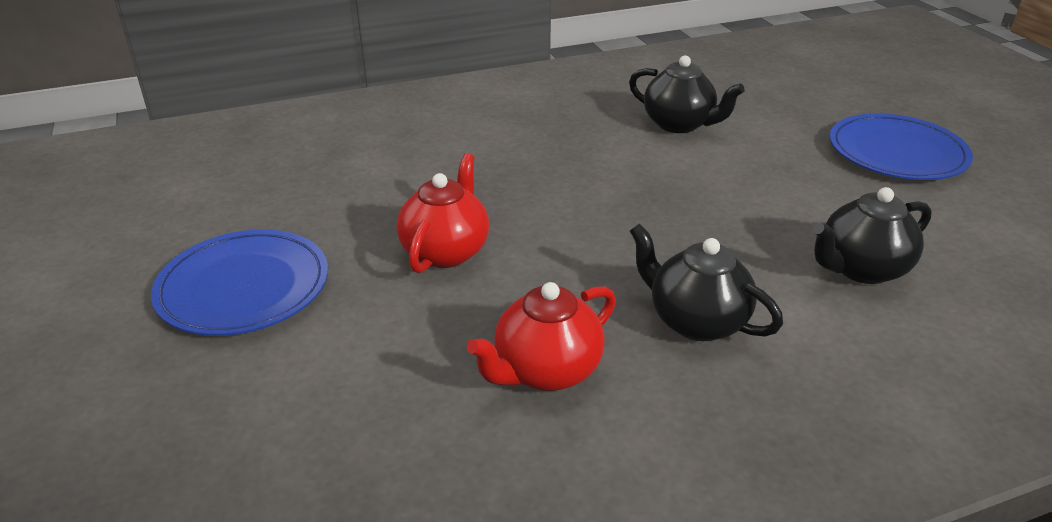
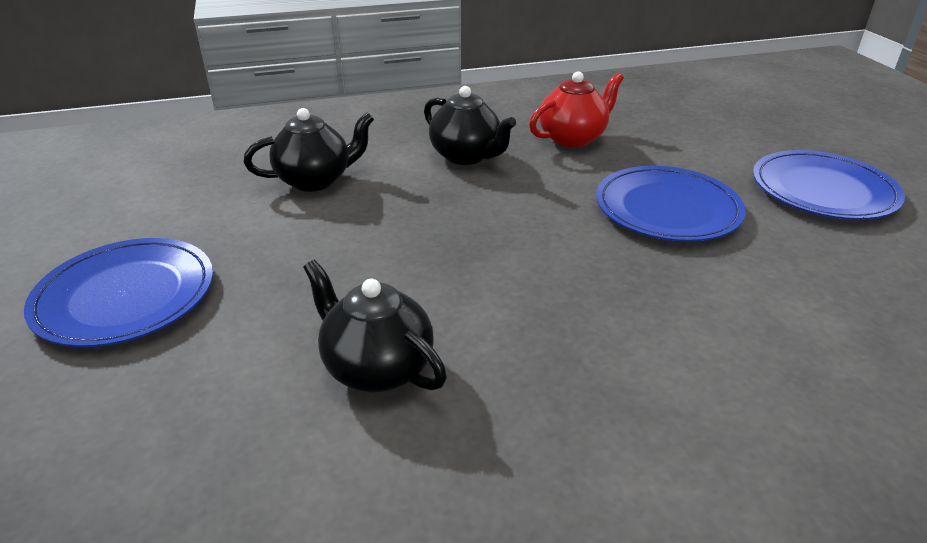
camera: 175 degrees left, 0 degrees up
red teapot [397,153,489,273] -> blue plate [596,166,746,242]

